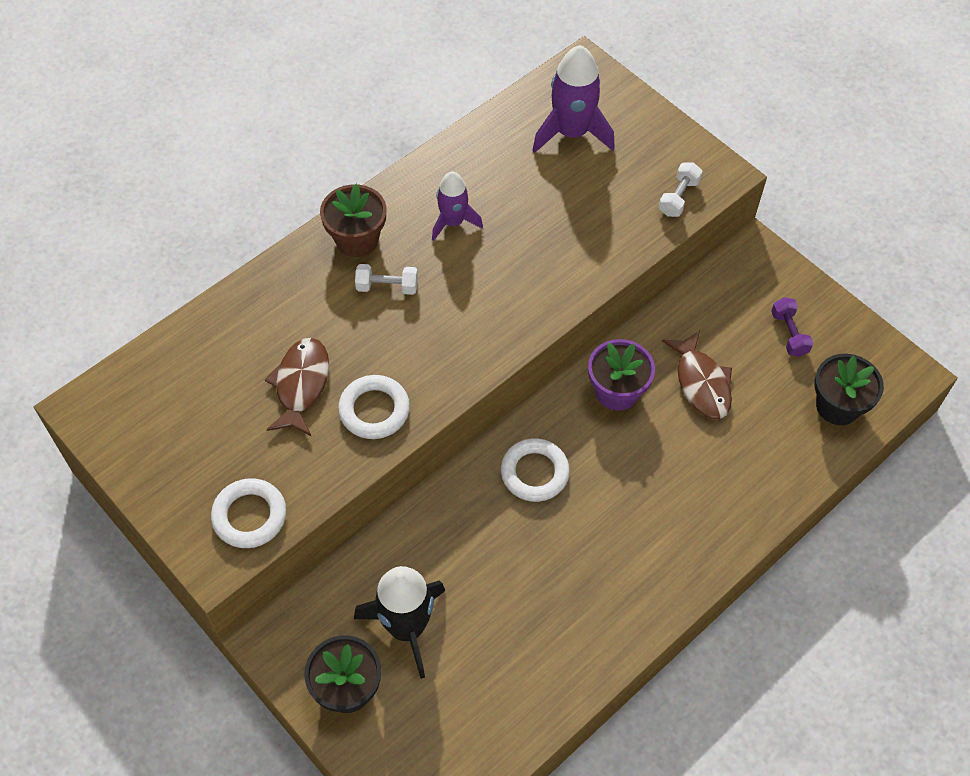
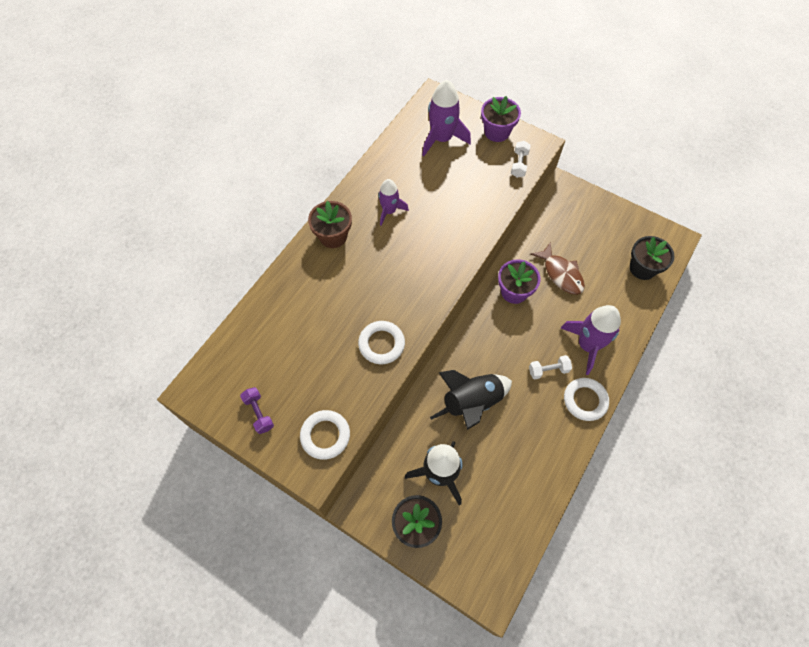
camera: 15 degrees left, 5 degrees up
brown fish [265,338,329,437] -> none
white dumbbell [355,264,418,295] -> white dumbbell moved to [529,355,572,379]
white ring [501,438,570,502] -> white ring moved to [564,378,609,421]
purple dumbbell [771,297,813,357] -> purple dumbbell moved to [240,387,274,434]
none -> black rocket [430,370,512,430]
none -> purple flower pot [481,96,521,142]
none -> purple rocket [561,305,621,375]

